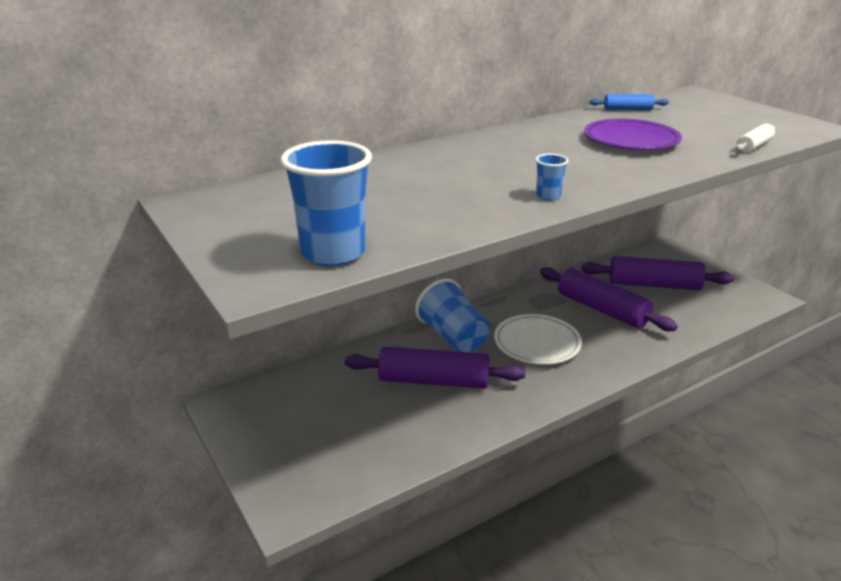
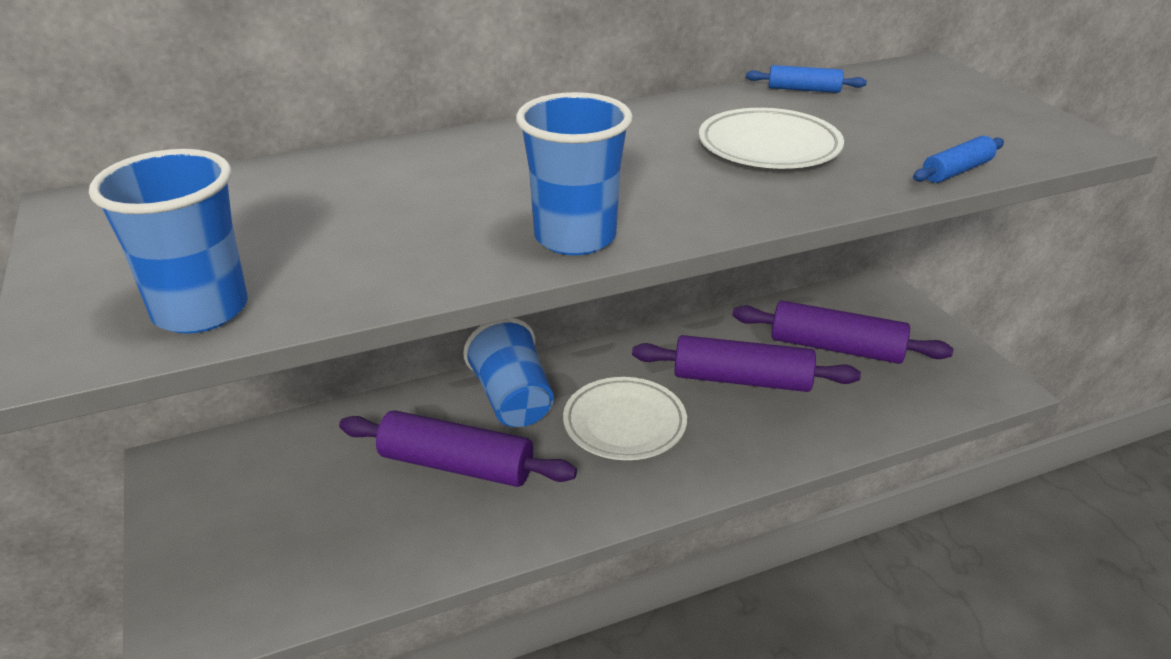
camera: 10 degrees right, 5 degrees up
blue cup [535,154,568,200] -> blue cup [516,92,633,255], size x2.25
purple rolling pin [540,267,678,331] -> purple rolling pin turned 45 degrees counterclockwise [632,335,861,392]
purple plate [584,118,682,150] -> white plate [699,108,844,169]
white rolling pin [735,124,776,153] -> blue rolling pin [913,136,1004,183]

